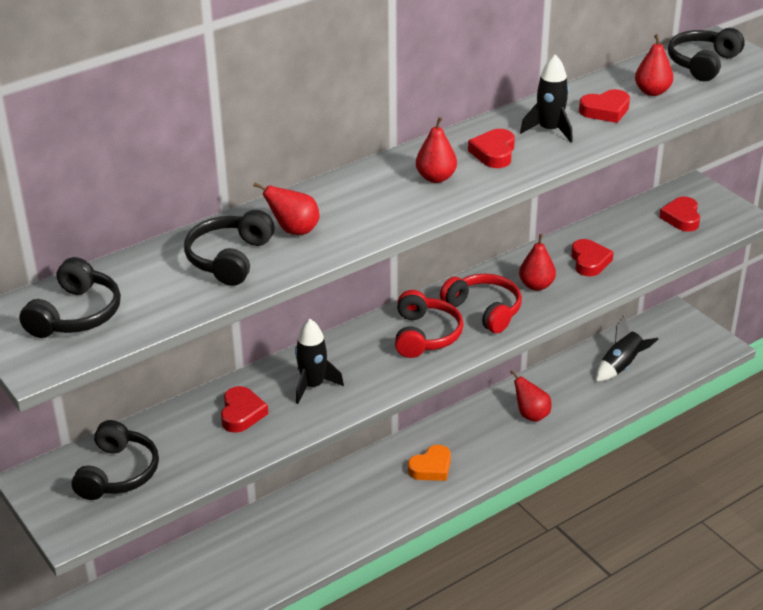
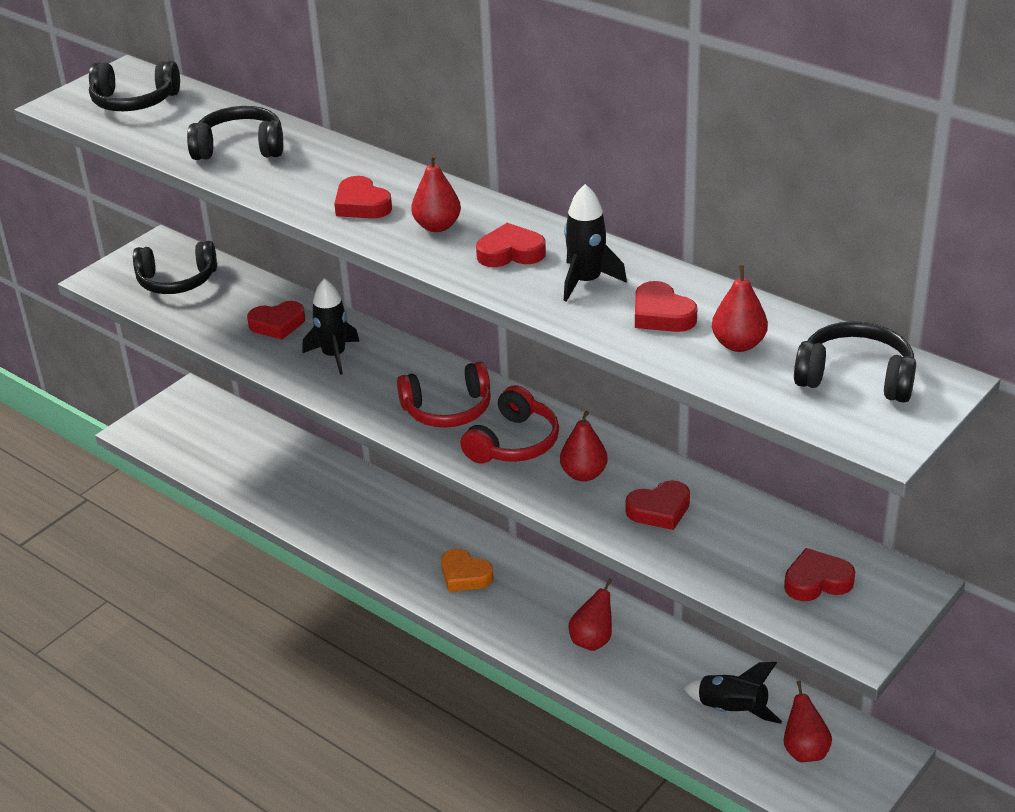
camera: 75 degrees right, 0 degrees up
red pear [253,182,320,235] -> red pear moved to [784,681,832,762]
none -> red heart [334,176,392,219]

